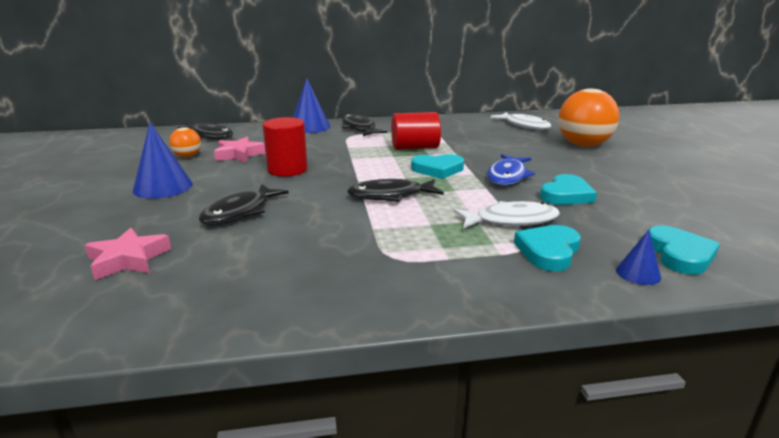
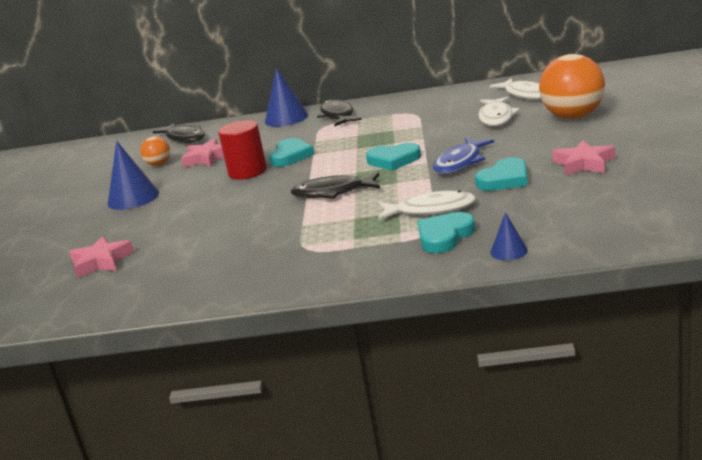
camera: 15 degrees right, 0 degrees up
black fish [199,184,289,225] -> none
red cylinder [391,112,441,150] -> none
turquoise heart [649,225,720,275] -> turquoise heart moved to [269,138,315,167]
none -> white fish [478,97,520,126]
none -> pink star [552,140,615,176]

